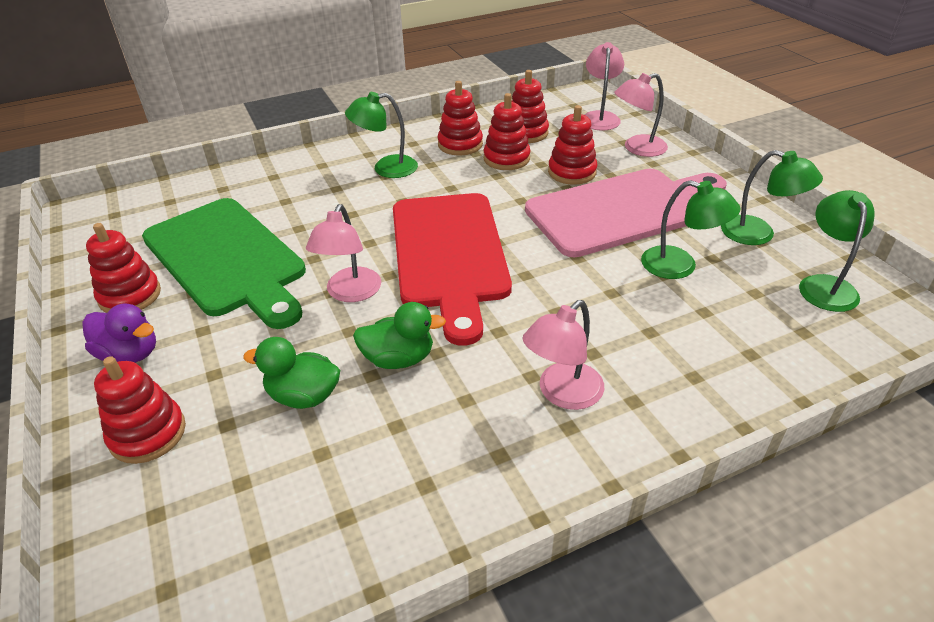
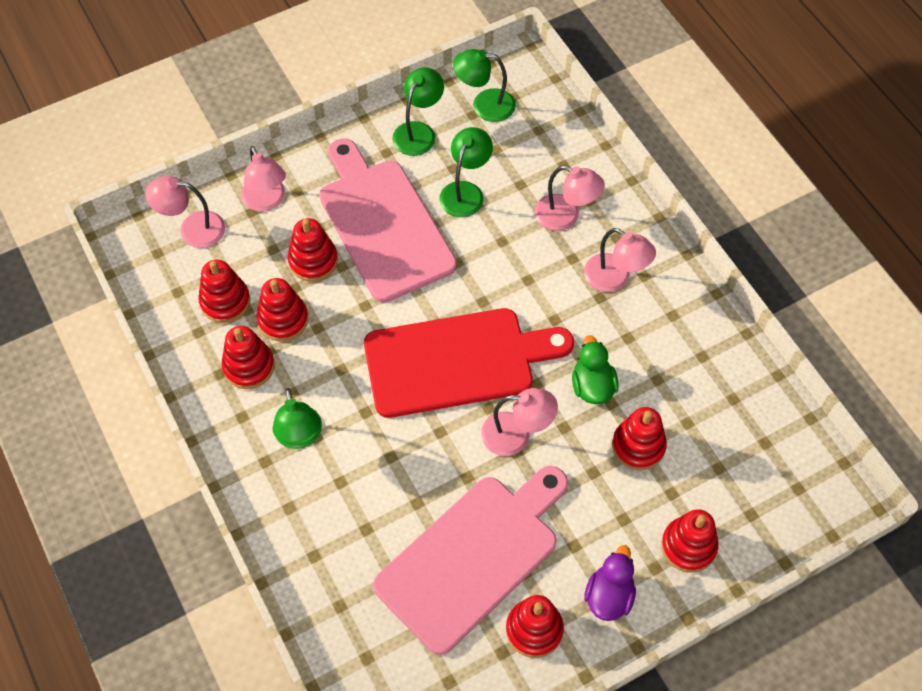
camera: 95 degrees left, 20 degrees up
green cutting board [142,198,306,329] -> pink cutting board [373,466,568,655]
green duck [243,337,340,409] -> red stacking toy [612,407,667,470]
none -> pink lamp [535,166,605,231]

